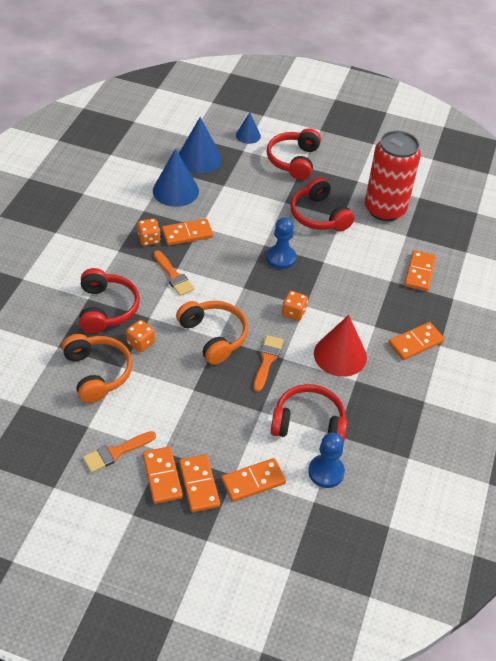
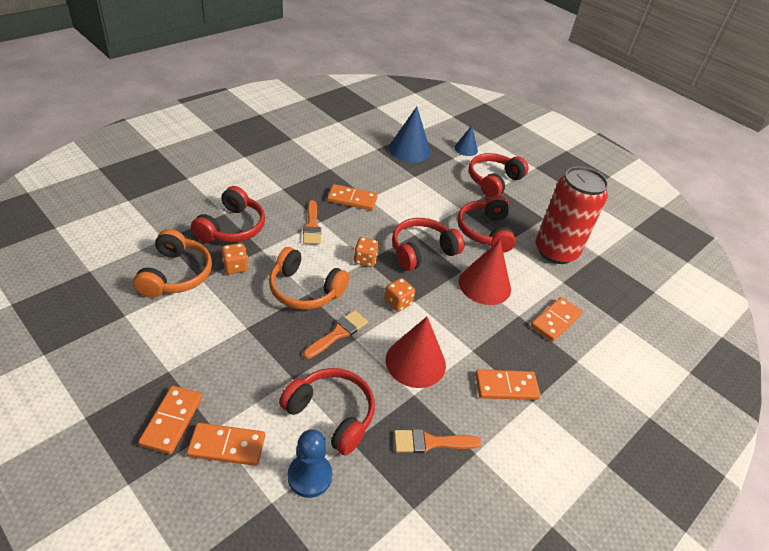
camera: 25 degrees right, 5 degrees down
orange brush [83,431,156,473] -> orange brush moved to [394,429,481,453]
orange dice [137,219,160,246] -> orange dice moved to [354,237,379,267]
orange domino [143,447,183,504] -> none
blue cone [153,149,199,207] -> none
orange headphones [176,301,248,365] -> orange headphones turned 120 degrees clockwise [269,247,349,310]
blue pawn [266,217,296,269] -> red headphones [392,218,464,271]
none -> red cone [459,240,511,305]

